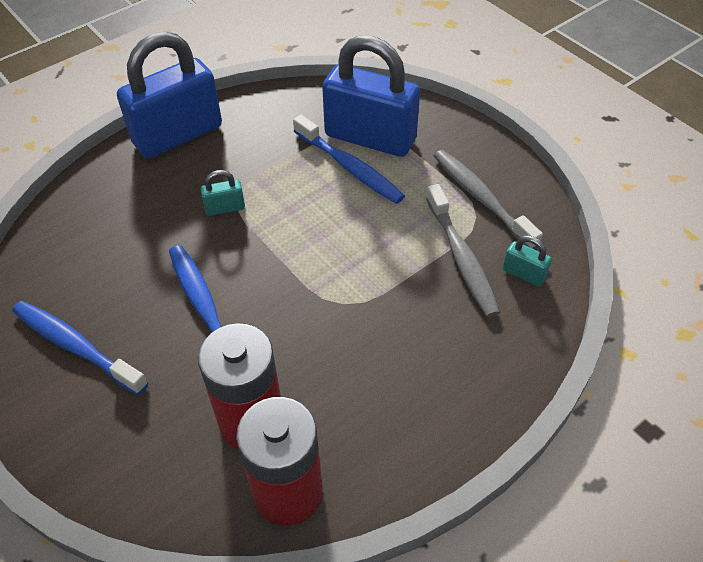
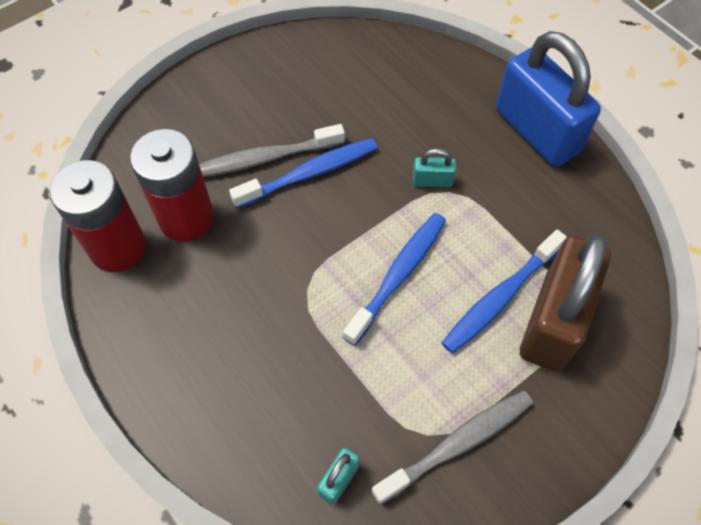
camera: 90 degrees right, 10 degrees up
blue toothbrush [12,301,148,395] -> blue toothbrush moved to [343,213,446,346]
turquoise padlock [201,170,245,216] -> turquoise padlock turned 75 degrees counterclockwise [413,148,456,187]
blue padlock [322,35,420,157] -> brown padlock [520,233,611,372]
grey toothbrush [426,184,500,318] -> grey toothbrush moved to [199,124,345,177]

